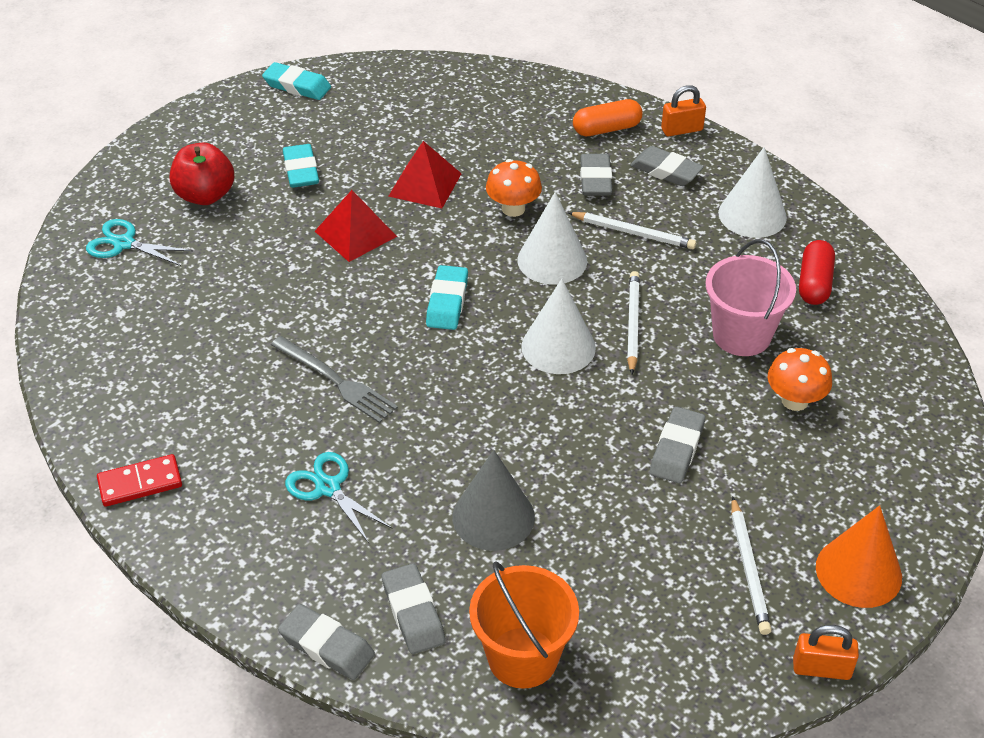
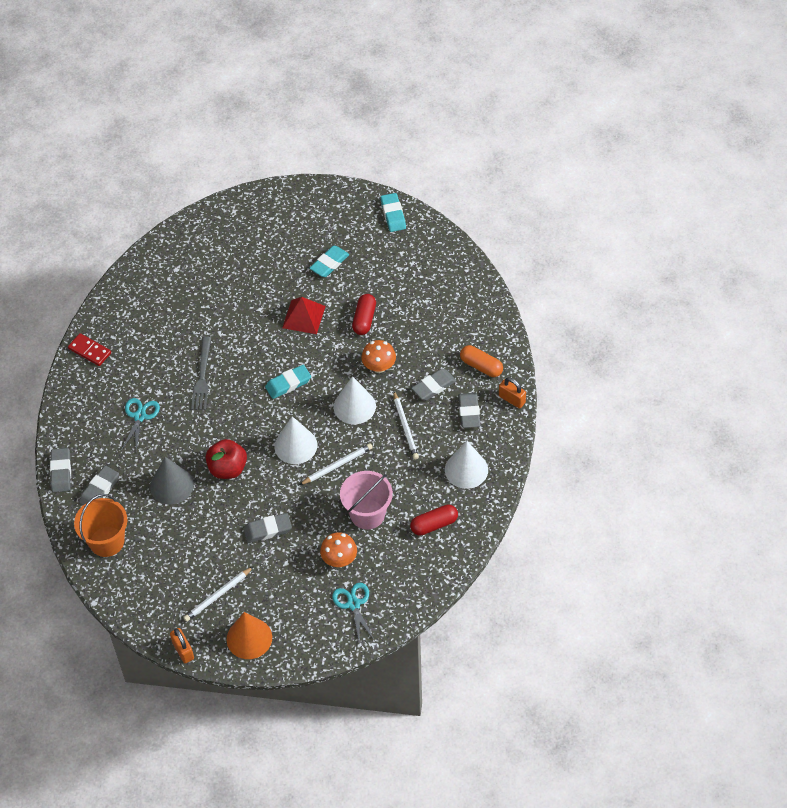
camera: 55 degrees right, 10 degrees up
turquoise scissors [86,219,193,266] -> turquoise scissors moved to [332,583,375,642]
red apple [170,143,234,205] -> red apple moved to [206,439,247,479]
red pyramid [388,141,462,208] -> red capsule [352,294,376,335]

